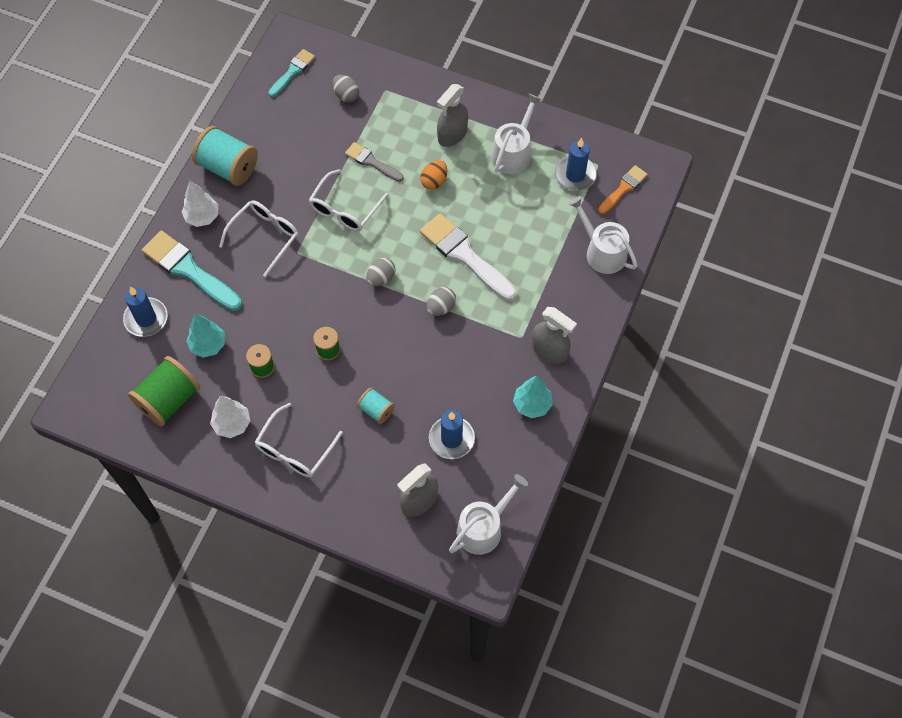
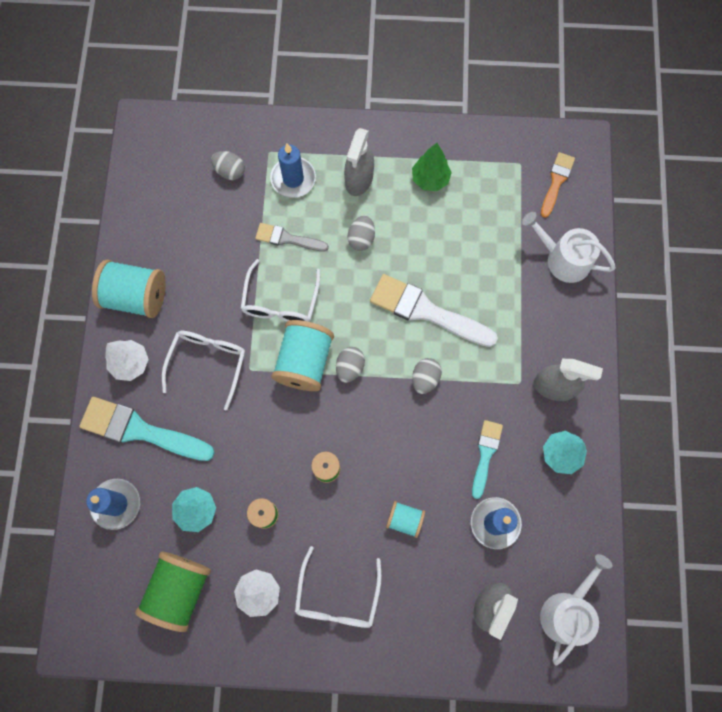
camera: 20 degrees left, 10 degrees up
turquoise brush [268,49,315,97] -> turquoise brush moved to [472,420,503,499]
orange egg [420,160,447,190] -> grey egg [348,215,375,251]
white watering can [491,94,541,174] -> green tree [412,143,452,191]
blue candle [555,138,597,191] -> blue candle moved to [270,143,316,198]
none -> turquoise spool [271,320,334,391]

